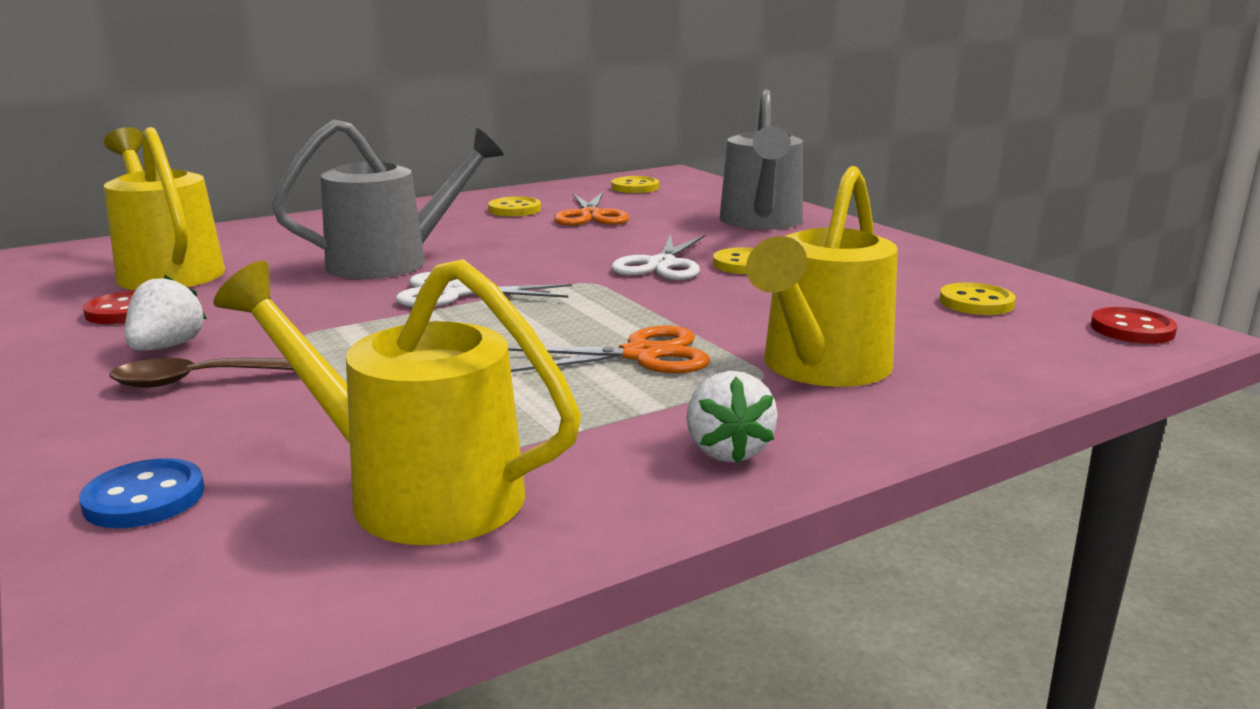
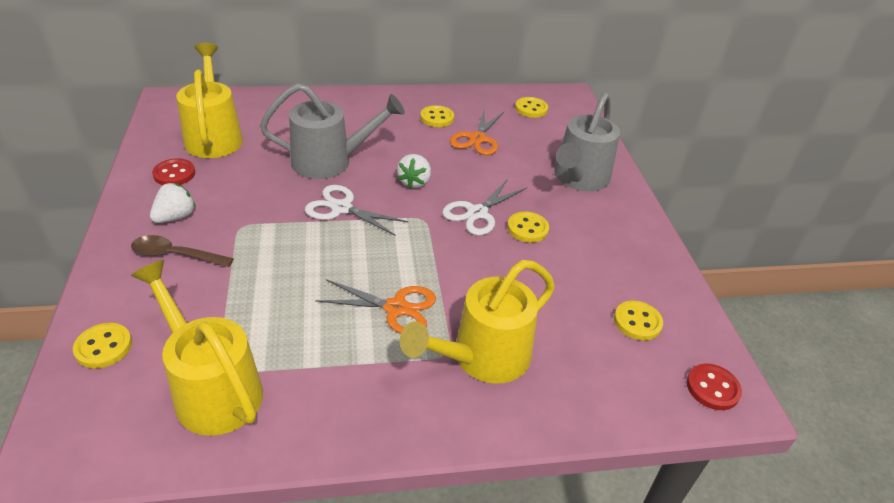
camera: 20 degrees right, 20 degrees up
blue button [79,458,204,528] -> yellow button [73,323,132,368]
white strawberry [686,371,778,463] -> white strawberry moved to [397,154,431,189]

